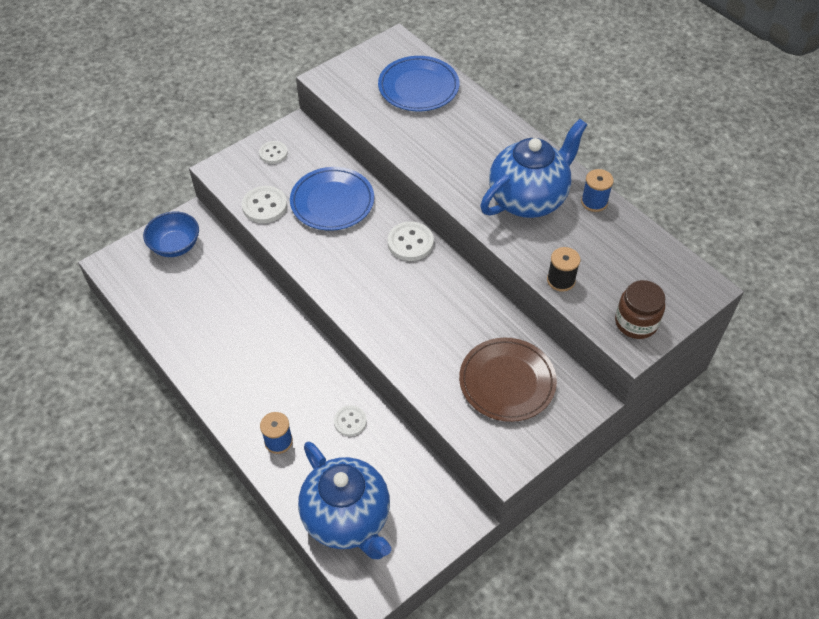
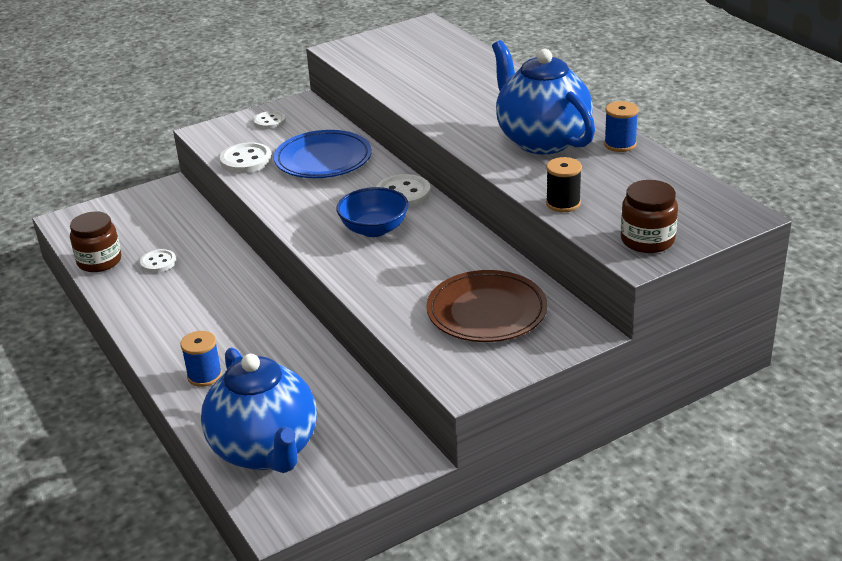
camera: 10 degrees right, 20 degrees down
blue bowl [143,211,199,257] -> blue bowl moved to [337,187,409,237]
white button [334,406,367,436] -> white button moved to [140,249,176,273]
blue plate [378,56,459,111] -> none
blue teapot [480,119,588,218] -> blue teapot turned 90 degrees counterclockwise [492,40,595,154]
none -> brown jar [70,212,121,272]

